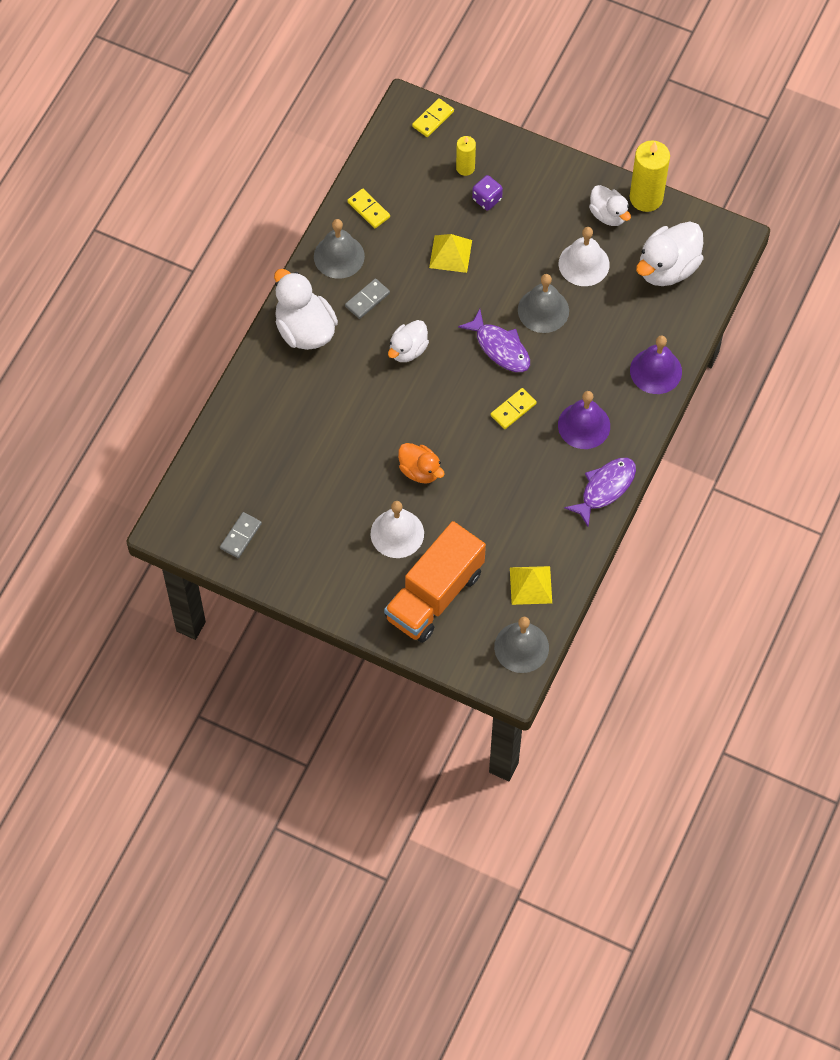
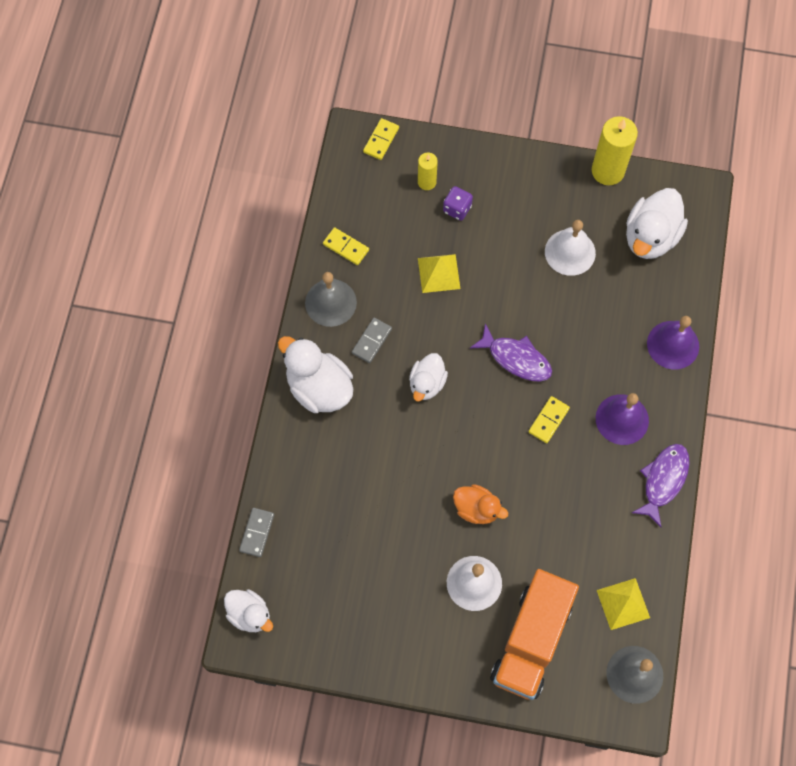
camera: 15 degrees left, 5 degrees up
grey domino [220,512,262,558] -> grey domino moved to [239,508,274,557]
grey bell [518,274,569,333] -> none
white duck [589,185,631,226] -> white duck moved to [224,589,273,632]

